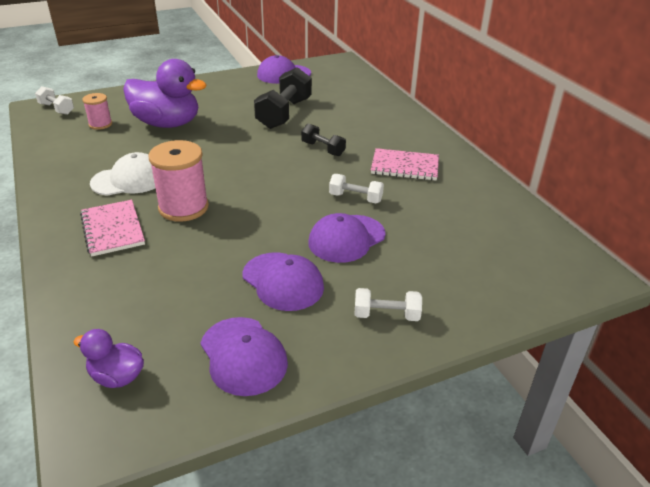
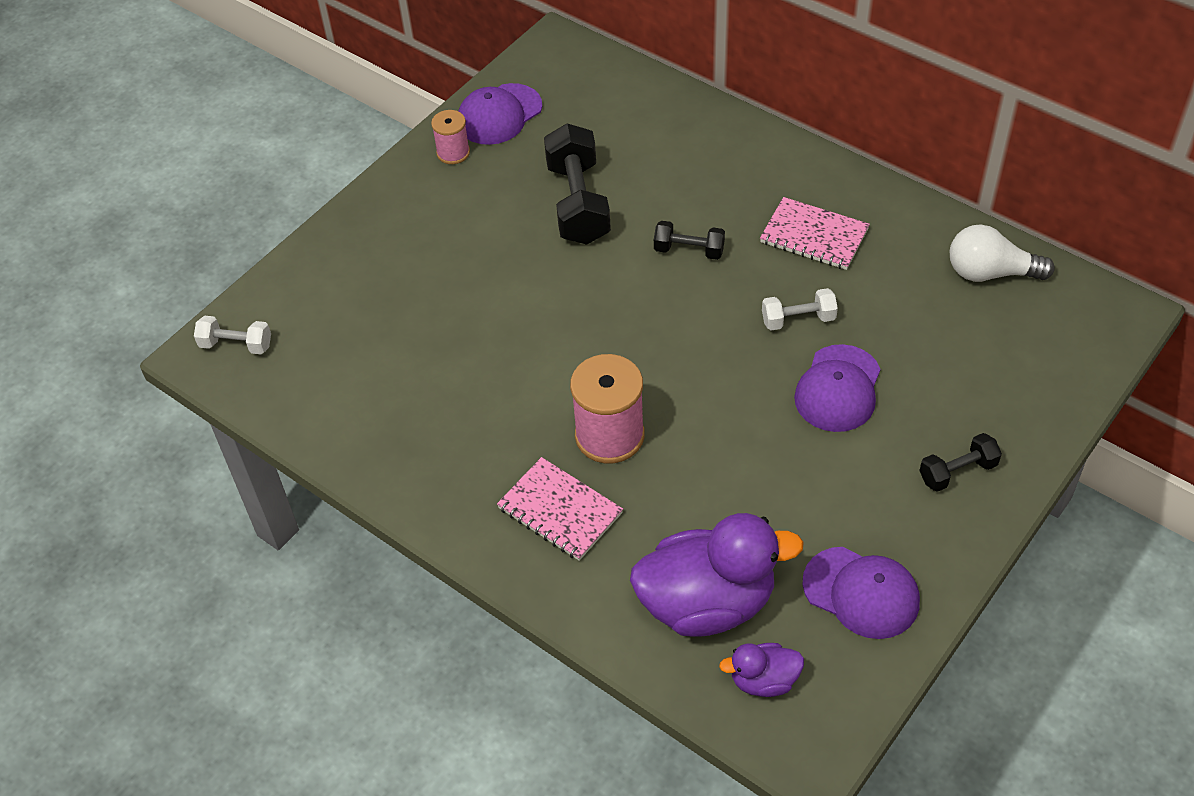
camera: 25 degrees left, 15 degrees up
pink spool [82,93,112,130] -> pink spool moved to [431,110,470,164]
white cap [90,152,155,196] -> none
purple duck [123,59,207,128] -> purple duck moved to [630,513,804,637]
purple cap [243,252,324,311] -> none
white dumbbell [354,288,422,321] -> black dumbbell [919,433,1002,492]
pink notebook [371,148,439,181] -> pink notebook turned 45 degrees clockwise [760,197,870,270]
none -> white light bulb [950,225,1055,282]

